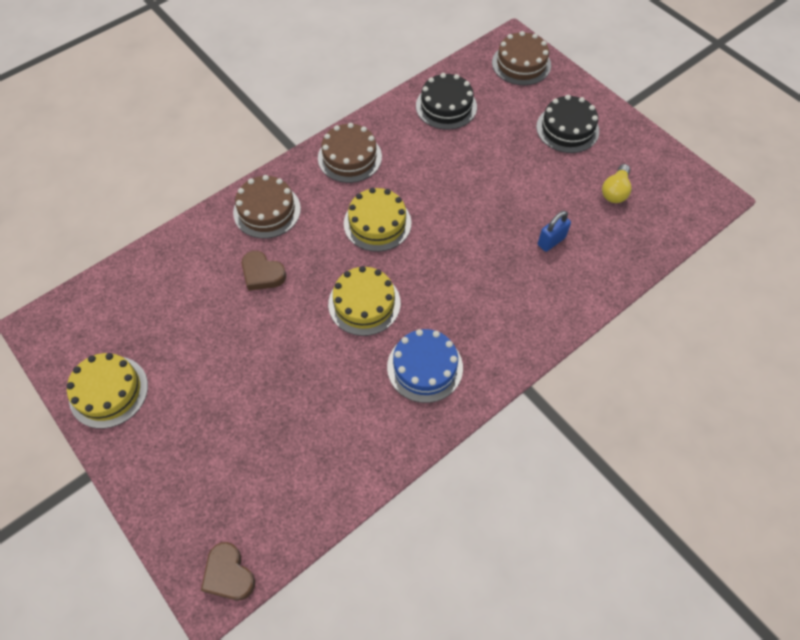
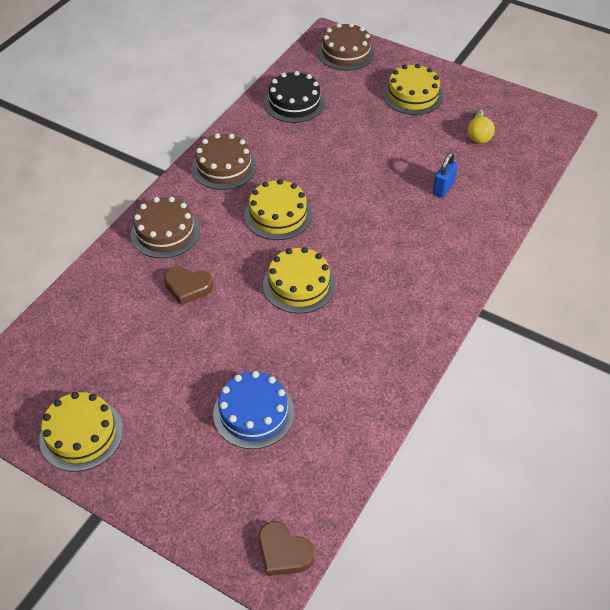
camera: 20 degrees left, 10 degrees down
blue cake [387,329,463,403] -> blue cake moved to [213,371,294,449]
black cake [536,95,599,153] -> yellow cake [383,64,443,115]

